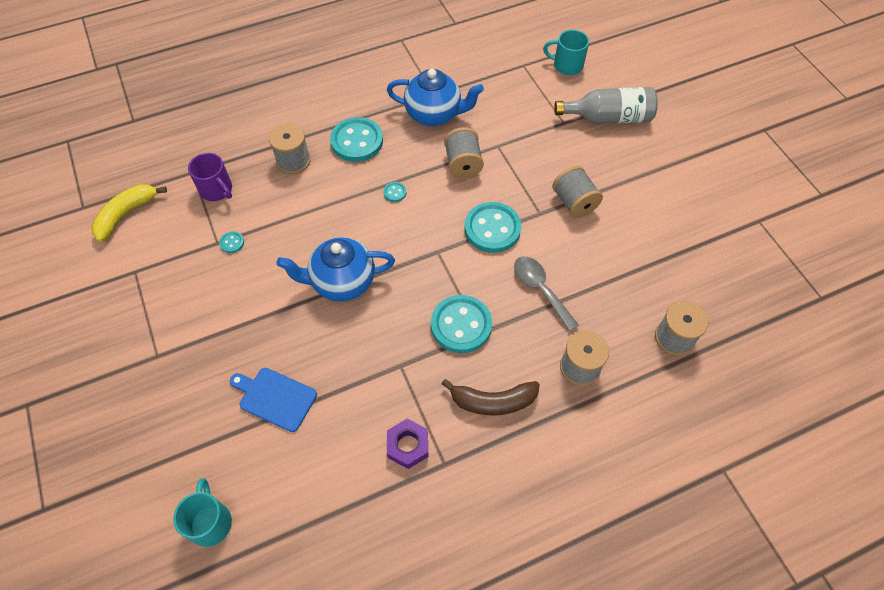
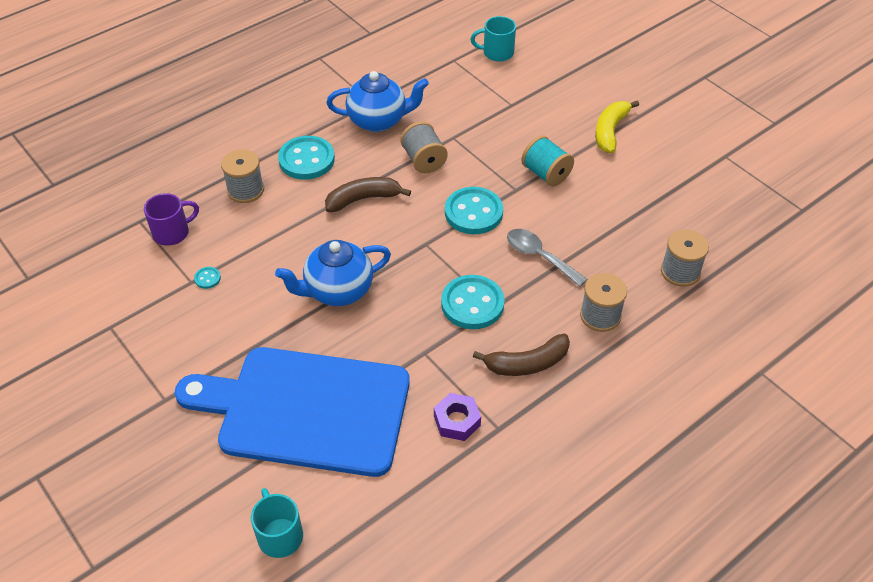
camera: 15 degrees left, 10 degrees down
yellow banana [91,184,167,242] -> yellow banana moved to [595,100,639,153]
purple mug [188,153,232,201] -> purple mug turned 60 degrees counterclockwise [144,193,199,246]
blue cutting board [230,368,317,432] -> blue cutting board [174,347,410,477], size x2.46
turquoise button [383,182,406,202] -> brown banana [325,177,411,212]
grey spool [552,166,603,218] -> turquoise spool [521,136,574,187]
grey bottle [554,87,658,124] -> none

